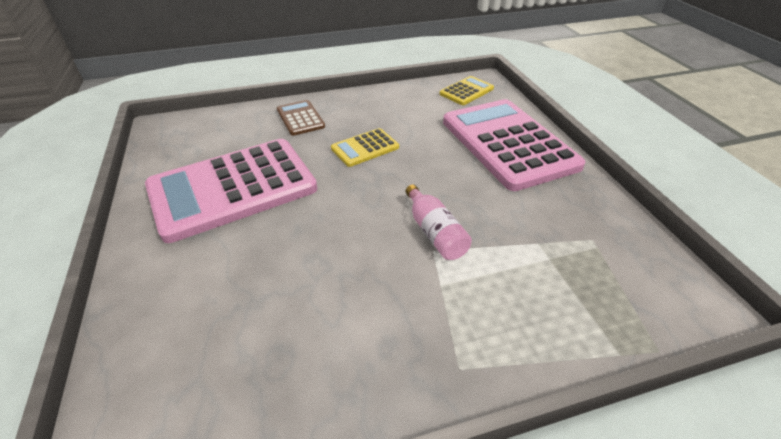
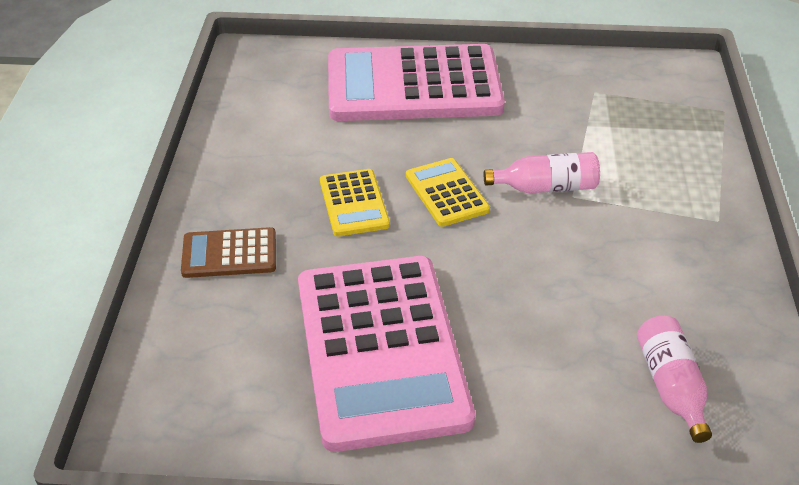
camera: 70 degrees left, 0 degrees up
yellow calculator [440,76,494,105] -> yellow calculator moved to [406,158,490,227]
none -> pink bottle [637,316,712,443]

